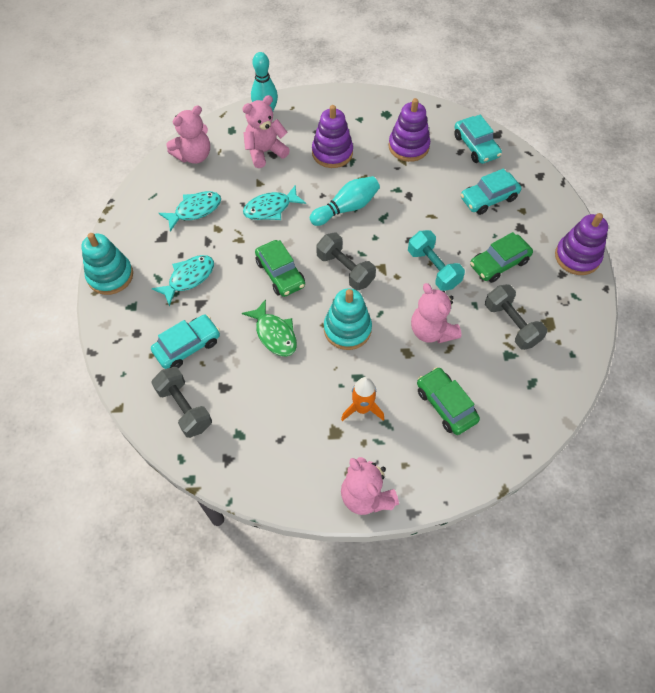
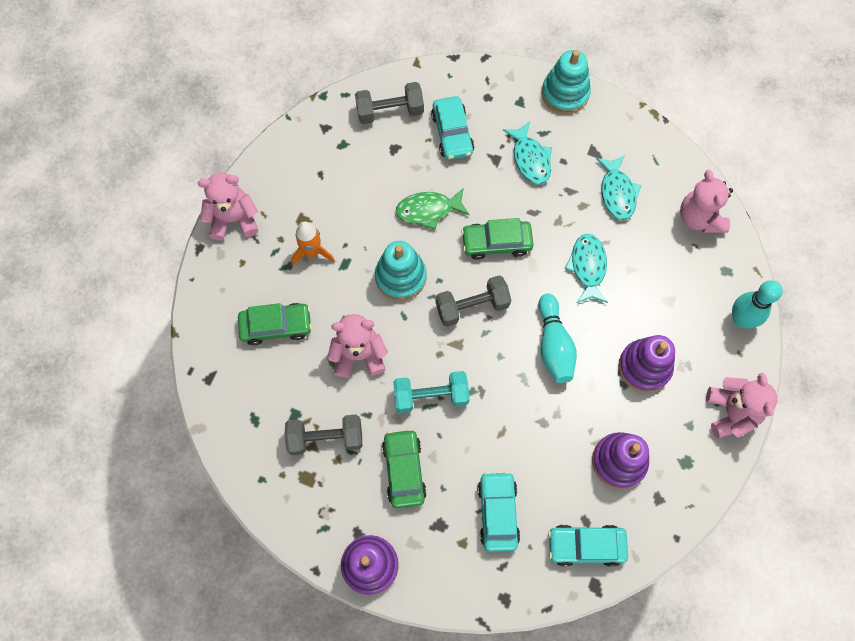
camera: 115 degrees right, 10 degrees up
pink teddy bear [242,95,290,168] -> pink teddy bear moved to [706,373,777,438]

